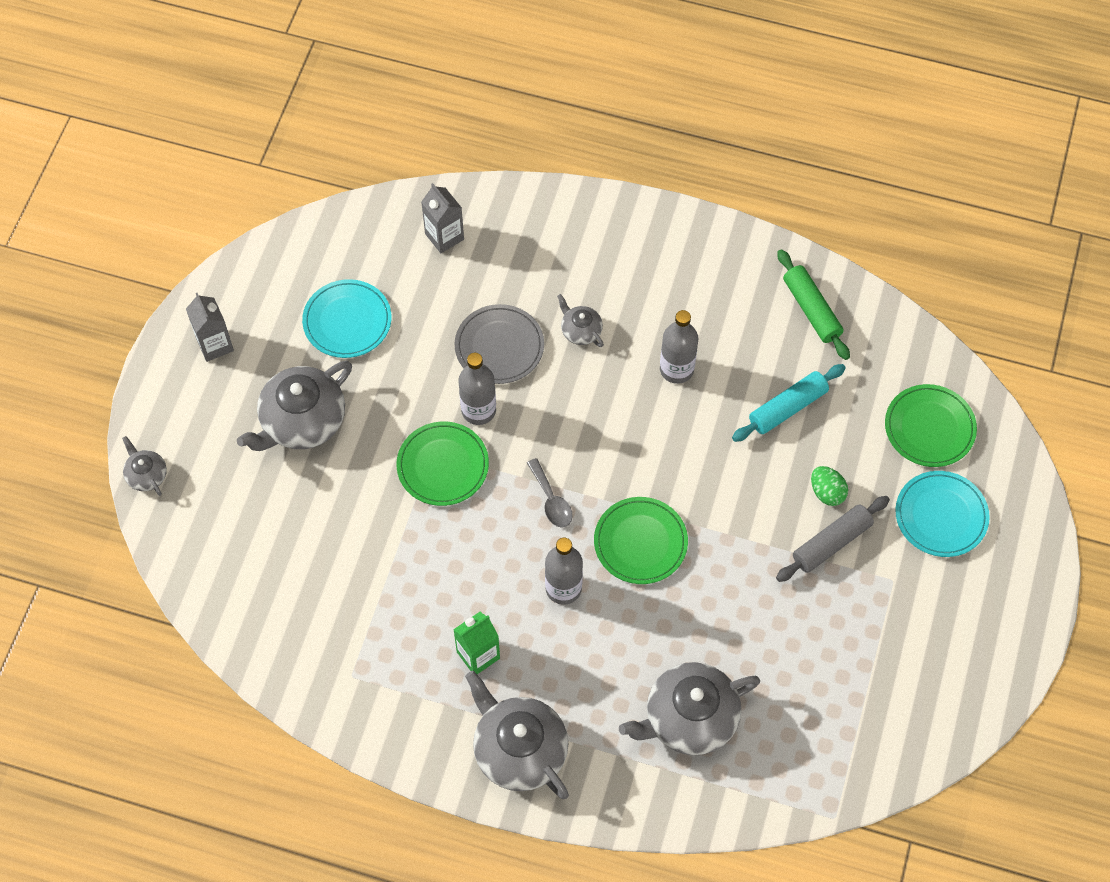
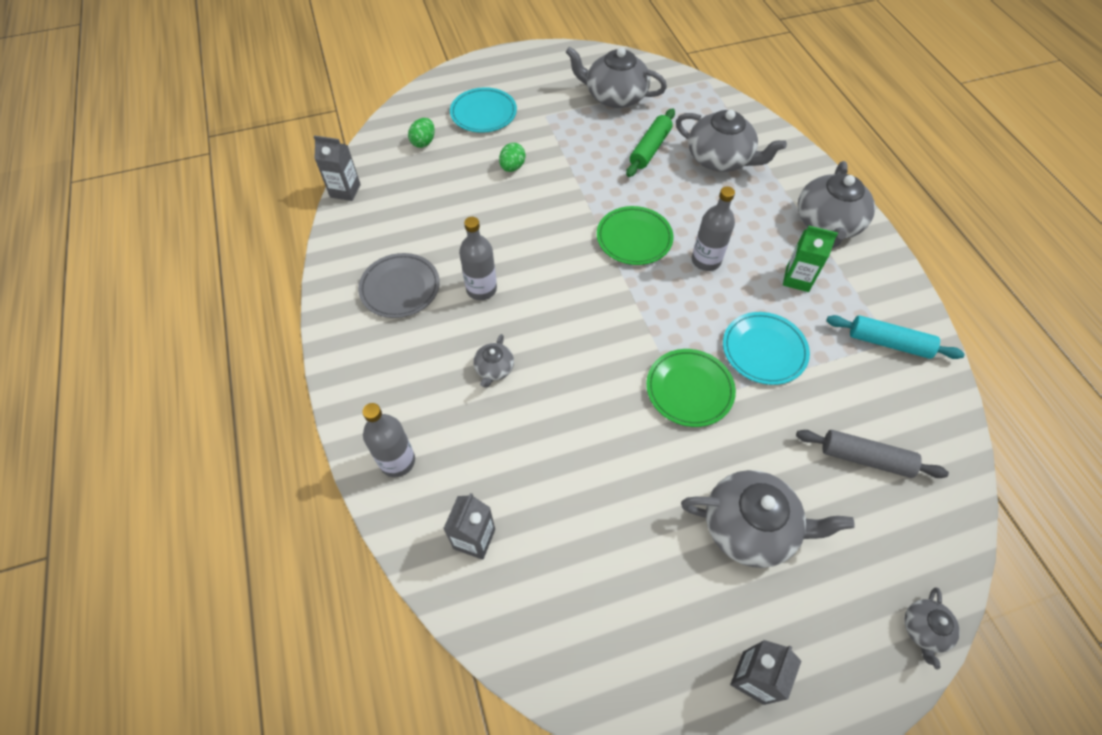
camera: 125 degrees left, 5 degrees down
turquoise plate [302,279,392,358] -> turquoise plate moved to [723,312,810,385]
grey plate [455,304,544,384] -> grey plate moved to [358,253,440,318]
grey bottle [458,353,496,425] -> grey bottle moved to [362,403,415,477]
grey spoon [527,458,573,528] -> none
turquoise rolling pin [732,364,846,442] -> turquoise rolling pin moved to [826,315,965,359]
grey rolling pin [776,496,890,582] -> grey rolling pin moved to [796,430,949,478]
green rolling pin [777,249,850,360] -> green rolling pin moved to [626,108,675,177]
green plate [885,384,977,467] -> green egg [408,118,435,148]
none -> grey carton [314,135,361,201]
none -> grey teapot [565,47,667,108]

